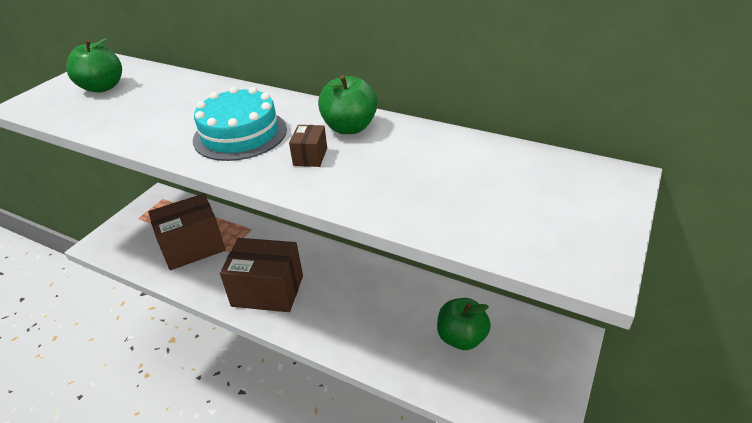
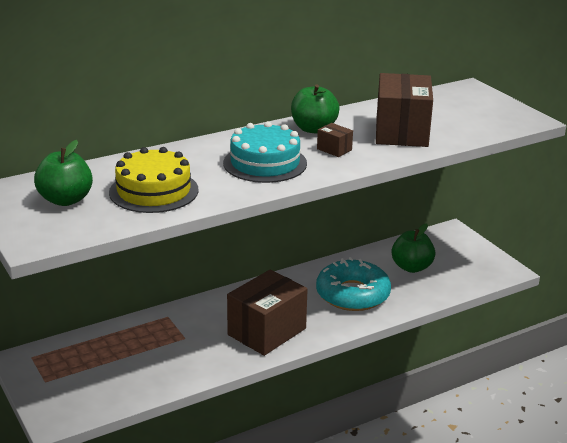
camera: 60 degrees left, 10 degrees down
brown box [148,193,226,270] -> brown box moved to [376,73,433,147]
none -> yellow cake [109,147,198,213]
none -> turquoise donut [316,257,391,311]

